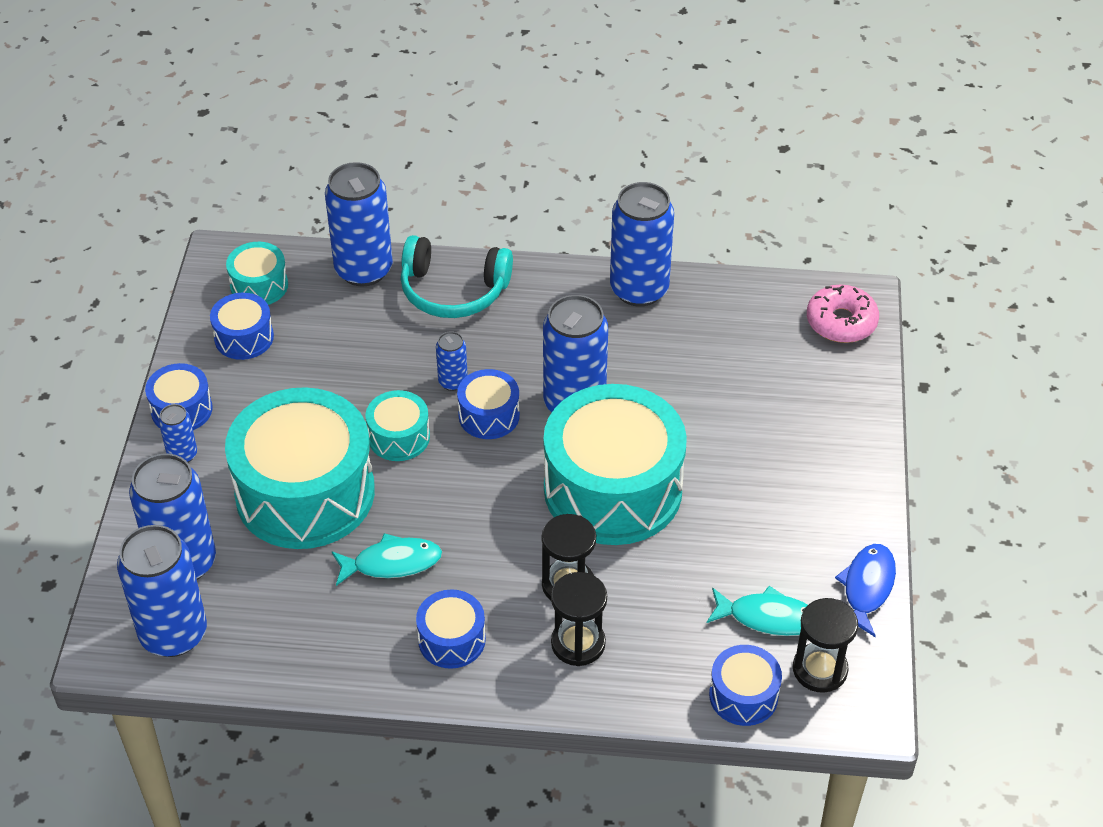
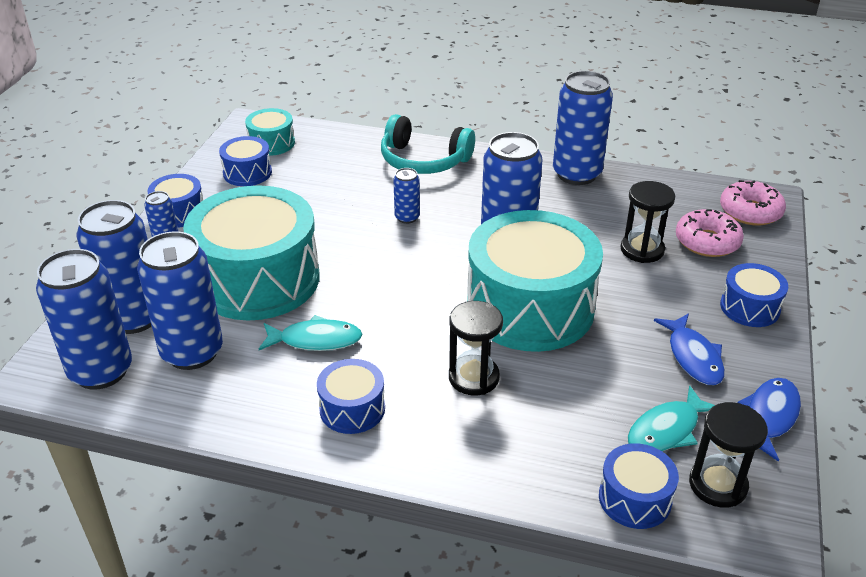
camera: 10 degrees right, 10 degrees down
blue can [325,162,393,287] -> blue can moved to [137,231,223,370]
turquoise drum [366,390,430,461] -> none
blue drum [457,369,520,439] -> blue drum moved to [720,263,788,327]
black hourglass [551,572,607,666] -> black hourglass moved to [621,181,675,263]
turquoise fish [707,586,808,636] -> turquoise fish turned 120 degrees clockwise [628,385,715,452]
none -> blue fish [654,313,725,385]
none -> pink donut [676,209,744,257]

